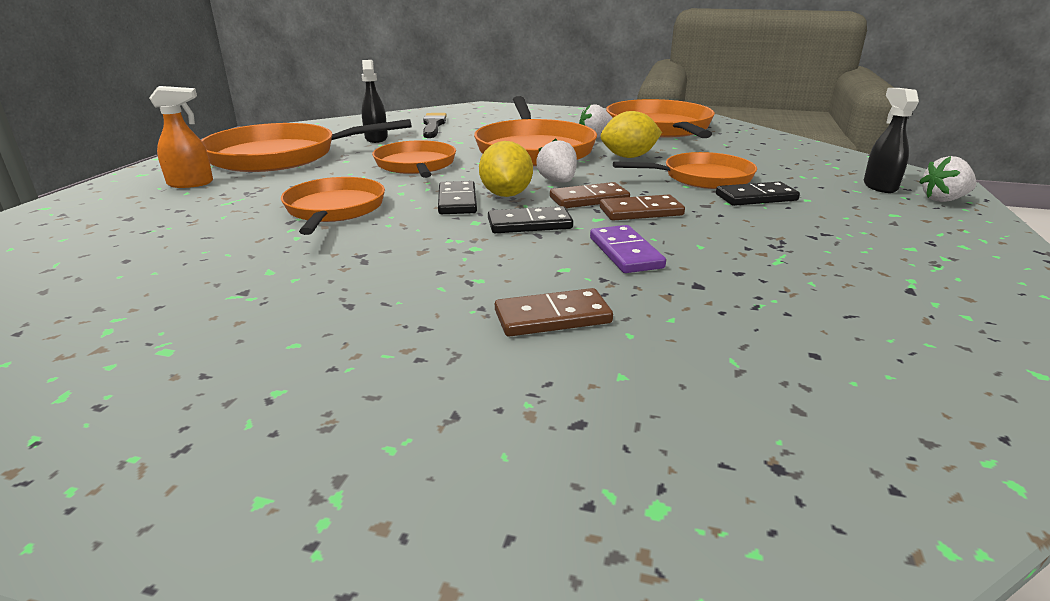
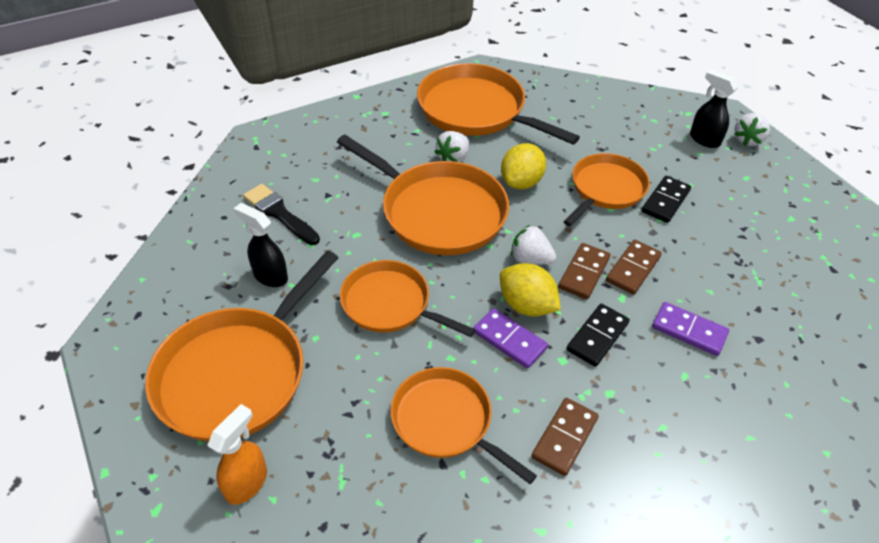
camera: 45 degrees left, 20 degrees up
black domino [438,181,477,214] -> purple domino [473,308,548,369]
brown domino [495,288,613,337] -> brown domino moved to [531,398,599,476]

